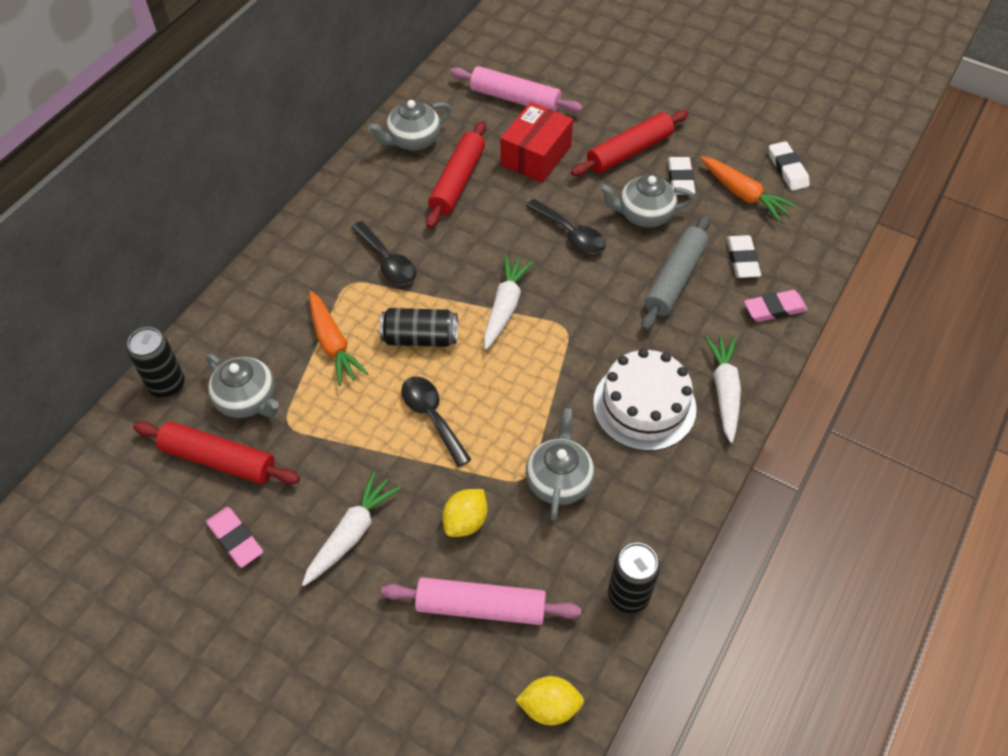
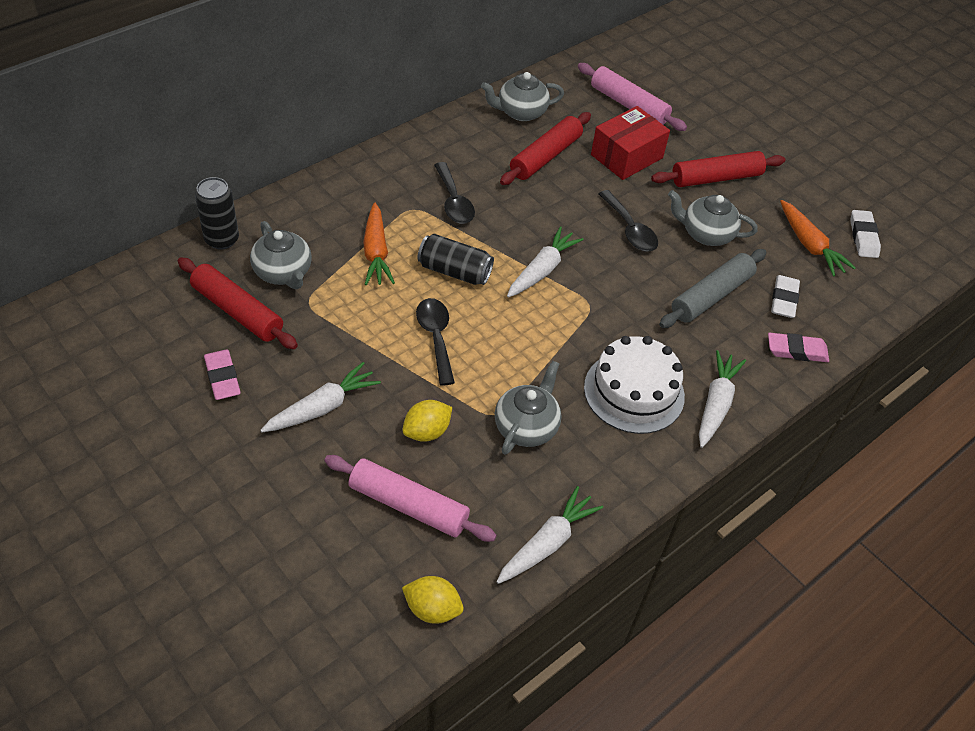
camera: 15 degrees right, 5 degrees down
black can [608,543,660,613] -> white carrot [496,486,603,584]
white eraser [668,157,695,195] -> none

